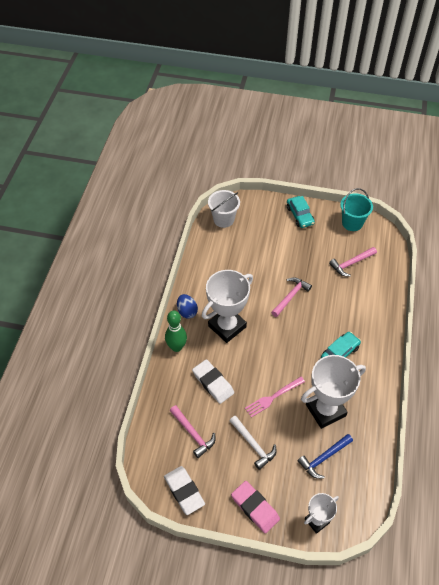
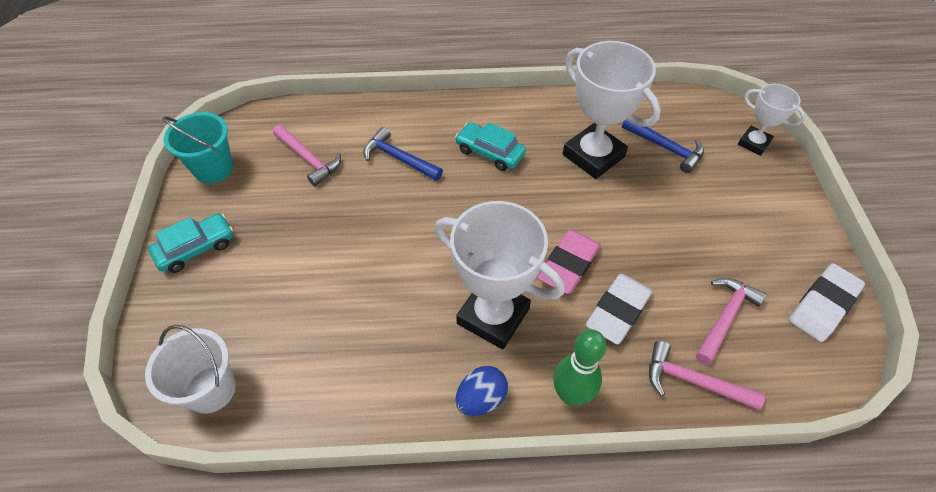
camera: 105 degrees left, 0 degrees up
white hammer [230,416,277,470] -> none
pink eraser [231,481,280,533] -> pink eraser moved to [537,230,601,294]
pink fork [245,377,305,418] -> none
pink hammer [271,277,312,317] -> pink hammer moved to [649,341,765,410]
none -> blue hammer [363,127,443,181]

